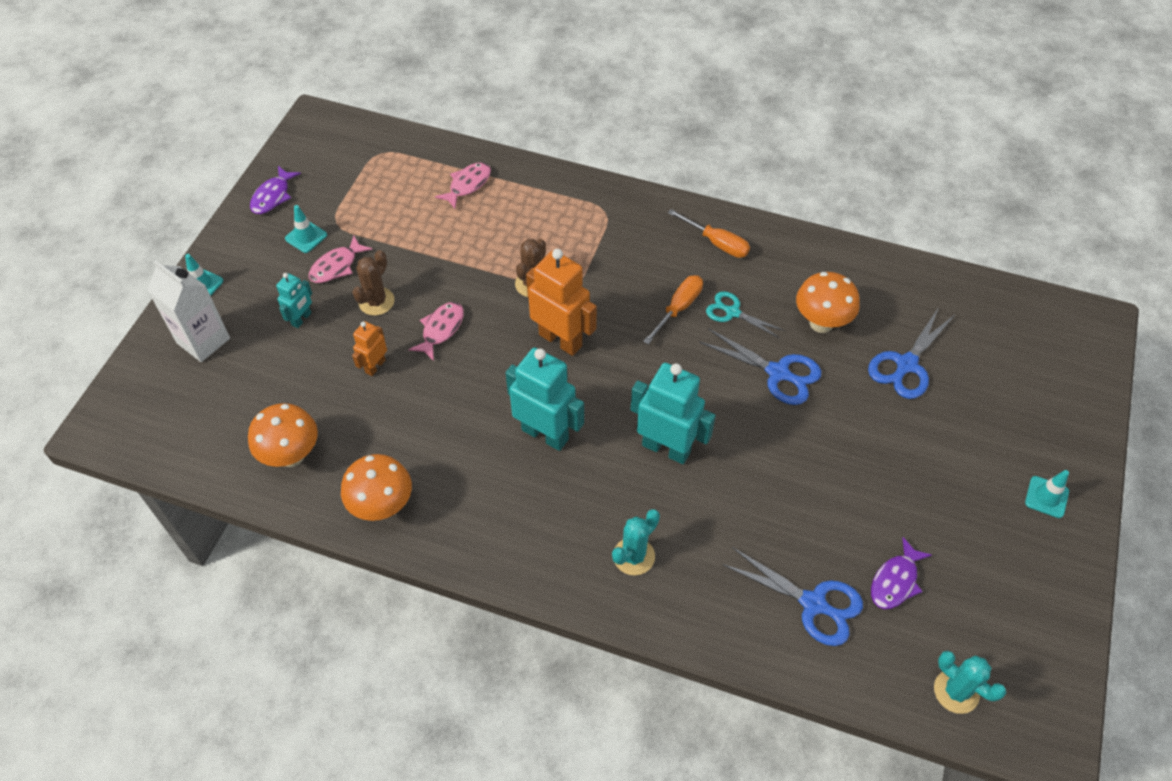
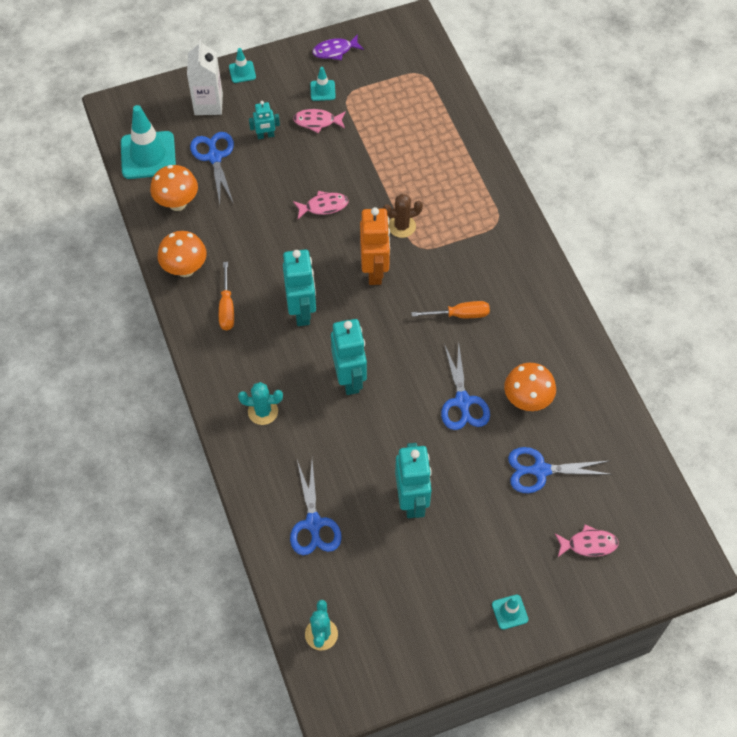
camera: 50 degrees right, 5 degrees up
brown cactus [352,250,395,316] -> none
orange robot [352,321,387,376] -> none
pink fish [435,162,491,209] -> pink fish moved to [555,524,619,557]
orange screwdriver [668,209,750,258] -> orange screwdriver moved to [219,262,234,330]
turquoise scissors [706,291,785,338] -> none
purple fish [871,537,932,609] -> none
none -> turquoise traffic cone [121,105,176,179]
none -> blue scissors [190,132,234,204]
none -> turquoise robot [395,443,432,518]

